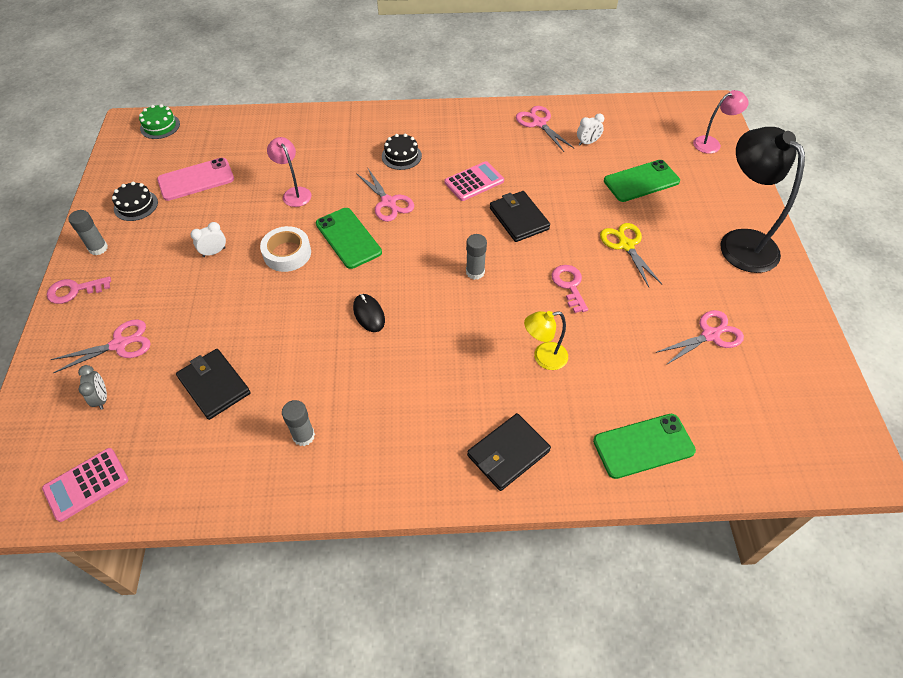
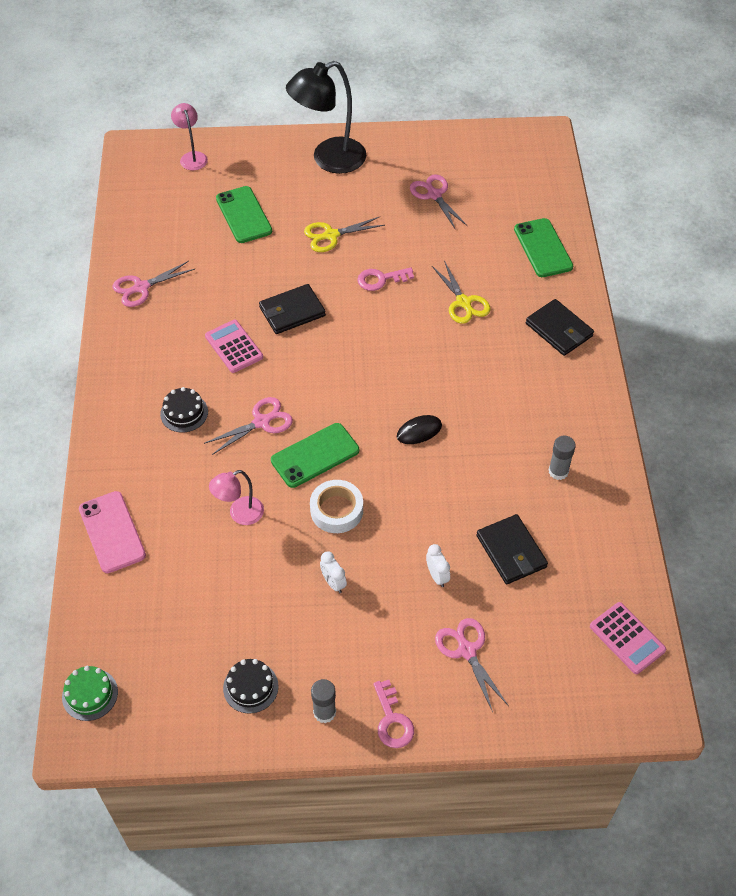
camera: 90 degrees left, 0 degrees up
grey clock [78,365,107,410] -> none
pink phone [157,158,234,201] -> pink phone moved to [79,491,146,573]
black wallet [176,349,251,420] -> black wallet turned 75 degrees counterclockwise [476,514,548,584]
grey glue stick [466,234,487,280] -> none
yellow lamp [524,311,568,370] -> yellow scissors [432,261,491,324]
white clock [577,113,604,145] -> white clock moved to [426,544,450,587]

